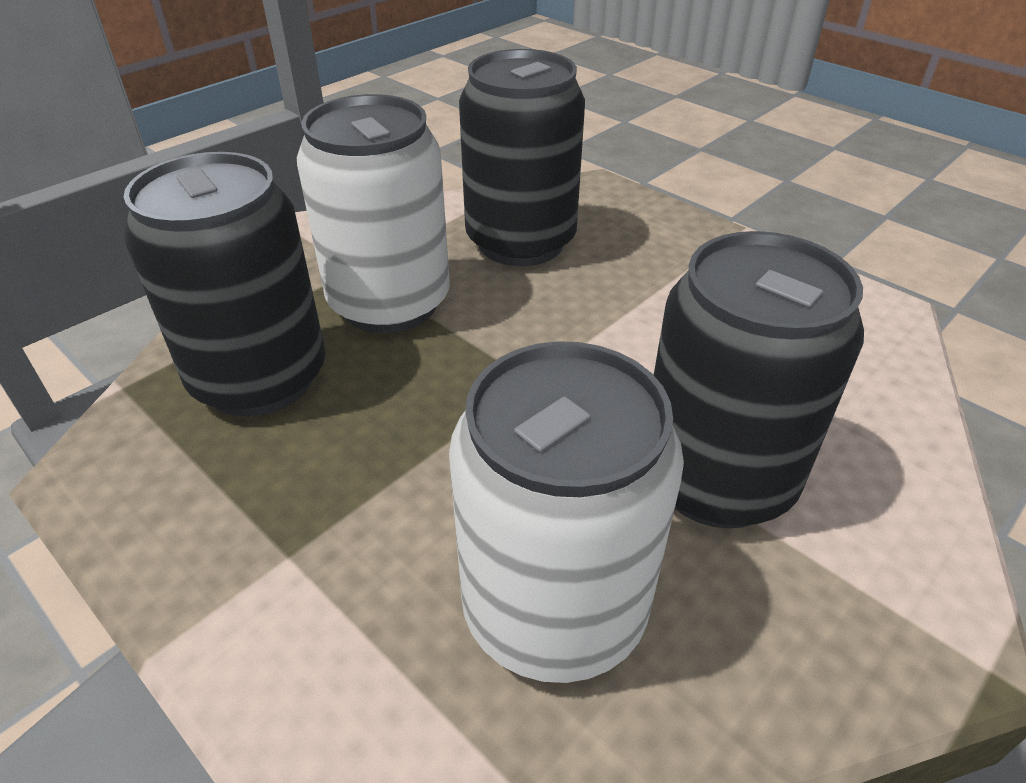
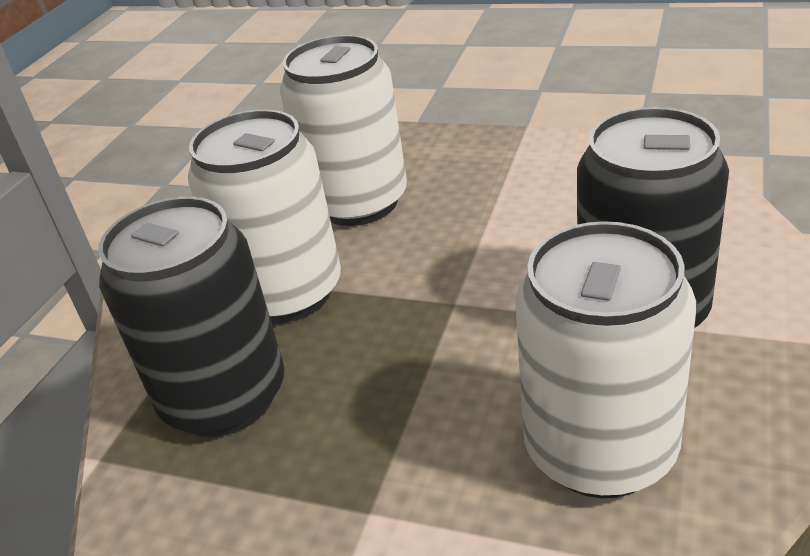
camera: 20 degrees left, 5 degrees down
black can [459,49,585,266] -> white can [280,35,407,226]

